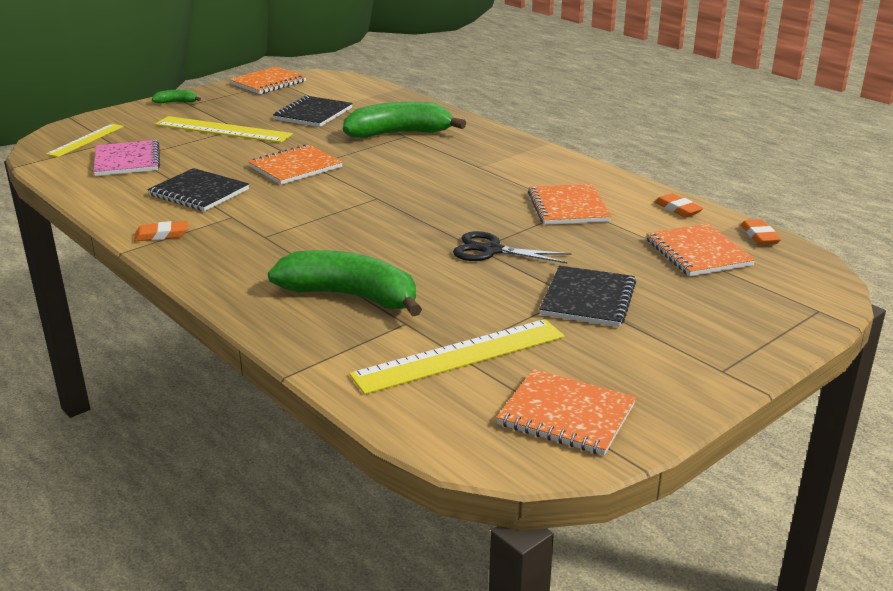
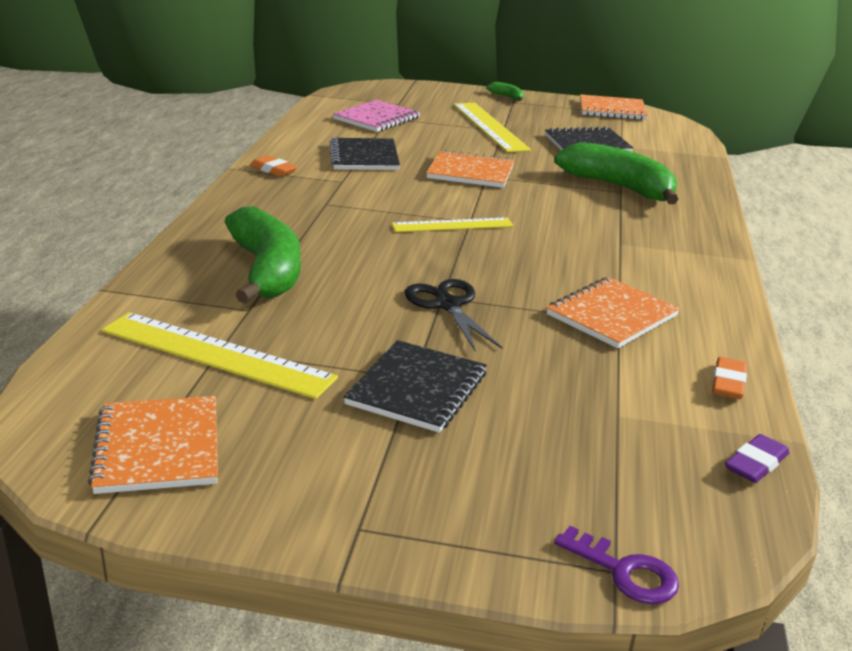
camera: 50 degrees right, 0 degrees up
yellow ruler [46,124,124,157] -> yellow ruler moved to [391,217,514,232]
black notebook [540,265,636,327] -> black notebook turned 45 degrees counterclockwise [343,340,487,433]
orange notebook [646,223,756,276] -> none
orange eraser [741,219,781,245] -> purple eraser [725,434,790,483]
none -> purple key [554,526,679,604]

